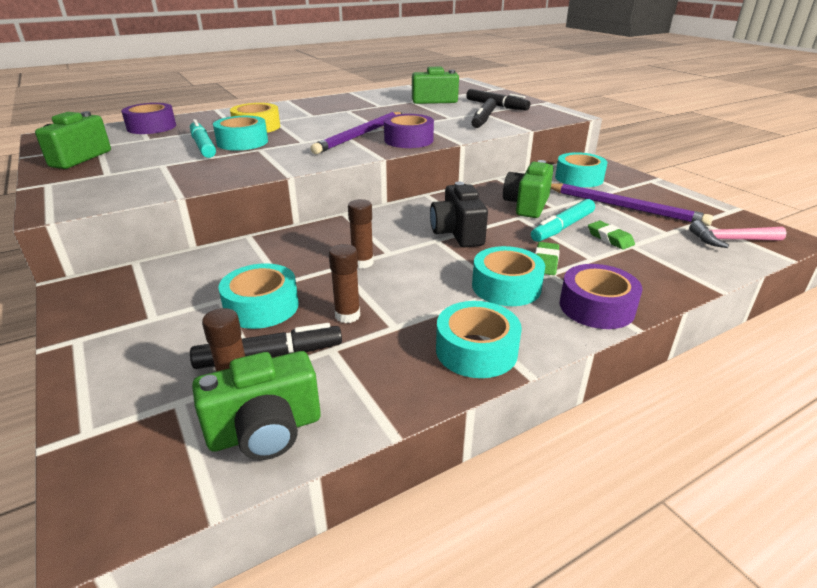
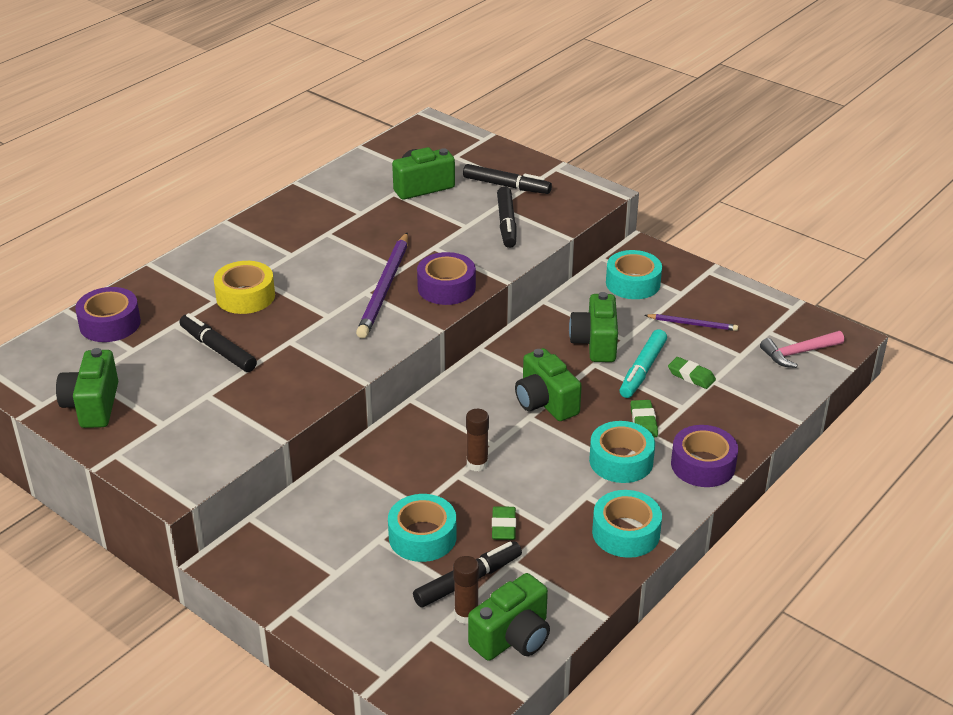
camera: 20 degrees left, 5 degrees up
turquoise marker [190,119,216,158] -> black marker [179,313,257,372]
turquoise tape [213,116,268,150] -> none
brown glue stick [329,244,360,323] -> green eraser [492,506,516,540]
black camera [430,181,488,247] -> green camera [515,348,582,421]
purple pencil [551,184,713,226] -> purple pencil [645,314,738,331], size x0.53

